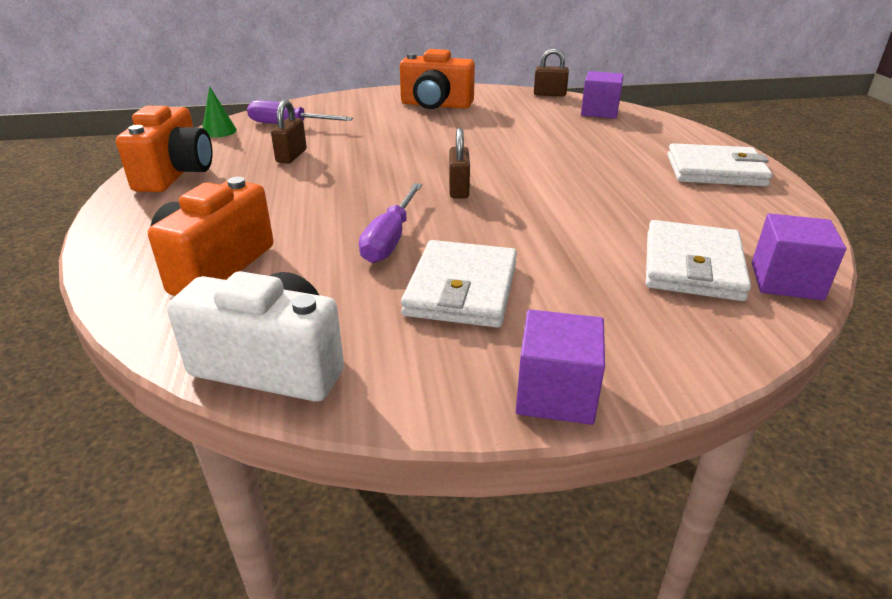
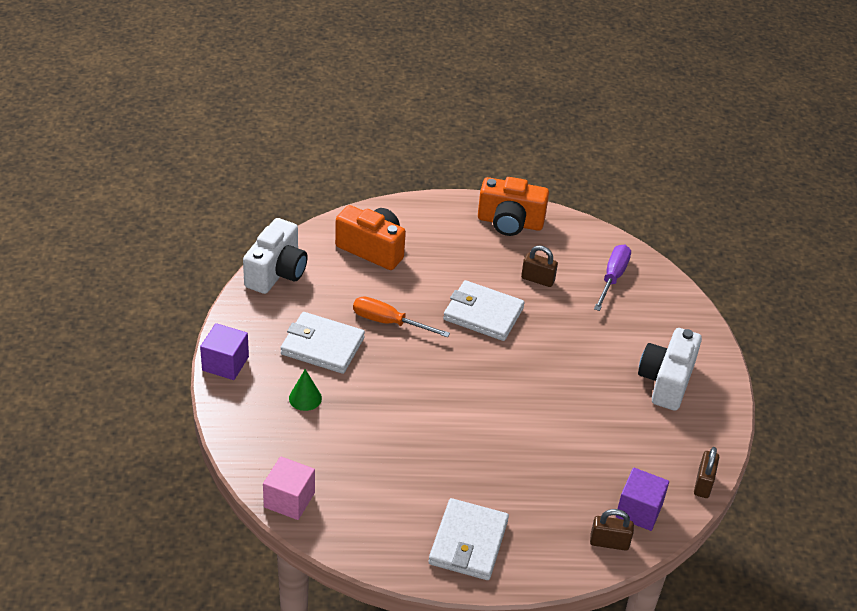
camera: 95 degrees right, 10 degrees up
green cone [202,86,237,138] -> green cone moved to [289,369,322,411]
purple screwdriver [359,183,422,263] -> orange screwdriver [353,296,450,337]
orange camera [400,49,475,109] -> white camera [638,328,702,411]
brown padlock [449,128,470,198] -> brown padlock moved to [590,509,634,551]
white wallet [646,220,751,301] -> white wallet moved to [443,280,525,341]
purple cube [752,213,846,300] -> pink cube [263,456,315,520]

